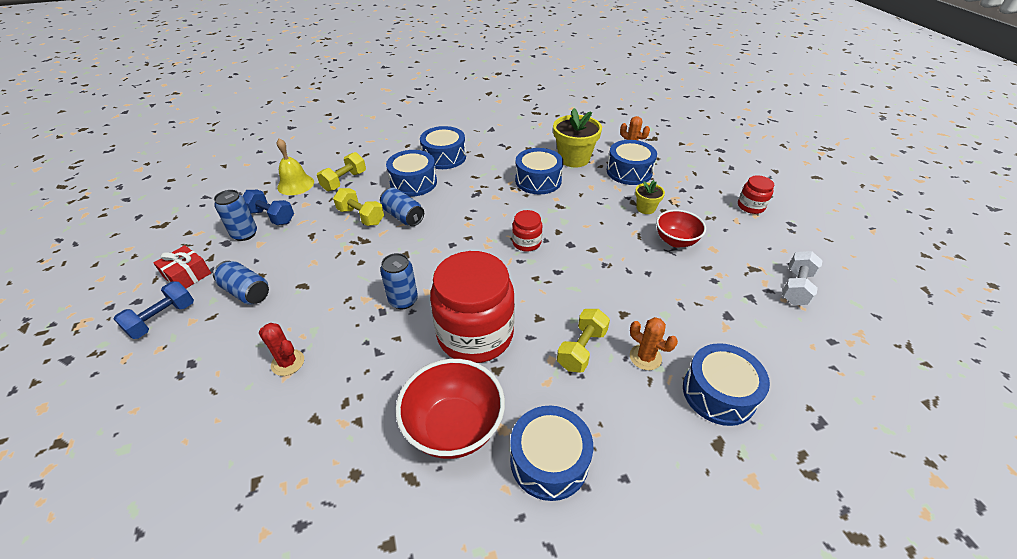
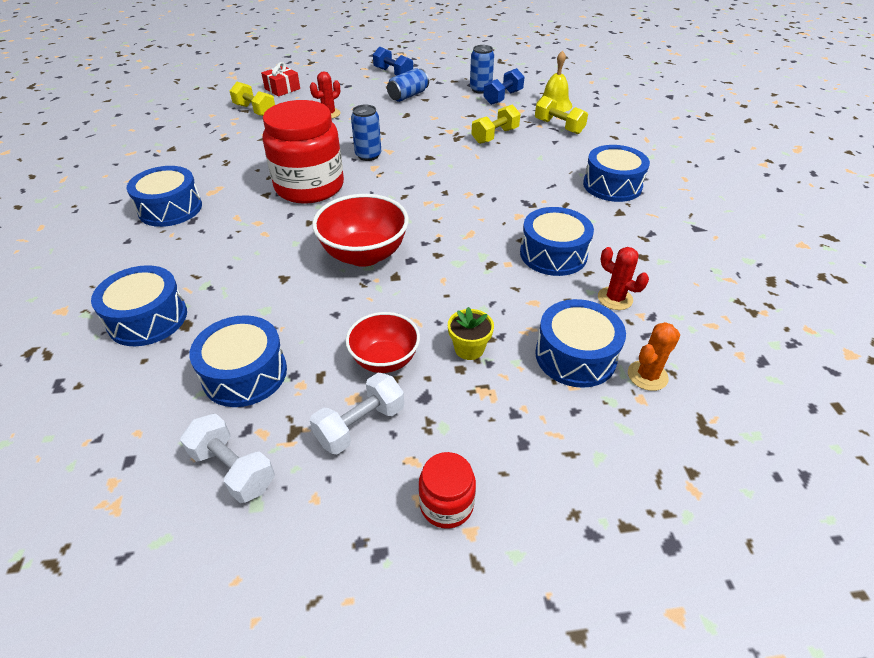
camera: 100 degrees right, 0 degrees up
red gift [154,245,211,289] -> red gift moved to [261,62,300,97]
blue can [380,188,424,226] -> none
blue drum [386,150,437,197] -> blue drum moved to [189,315,287,407]
red bowl [396,359,505,459] -> red bowl moved to [312,194,409,267]
red jar [512,210,542,252] -> none
yellow flower pot [553,108,602,167] -> red cactus [598,247,649,310]
yellow dumbbell [557,309,610,373] -> yellow dumbbell moved to [230,82,275,116]
orange cactus [630,317,678,370] -> none
none -> white dumbbell [310,373,404,454]

